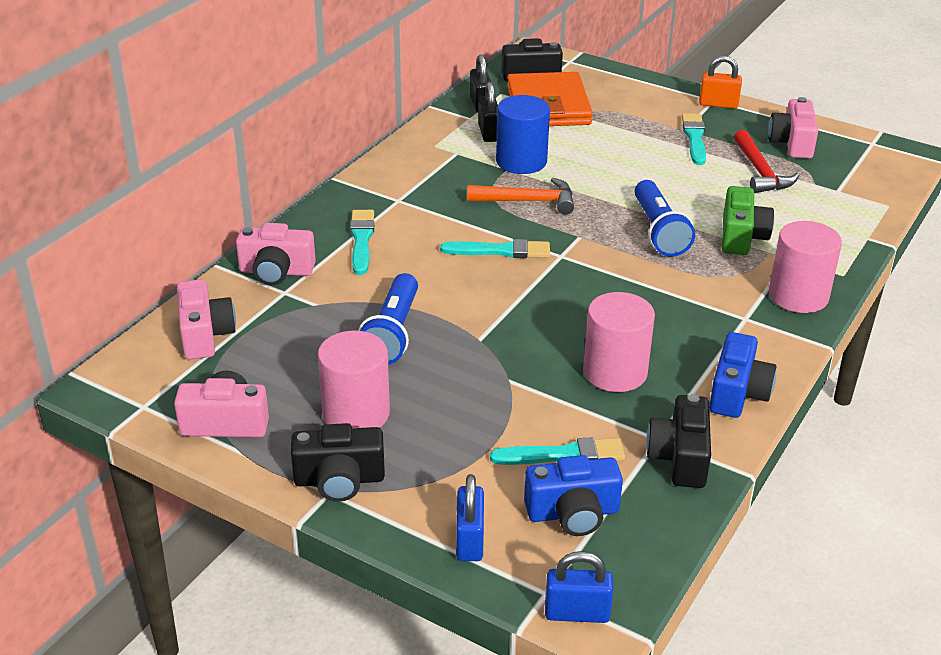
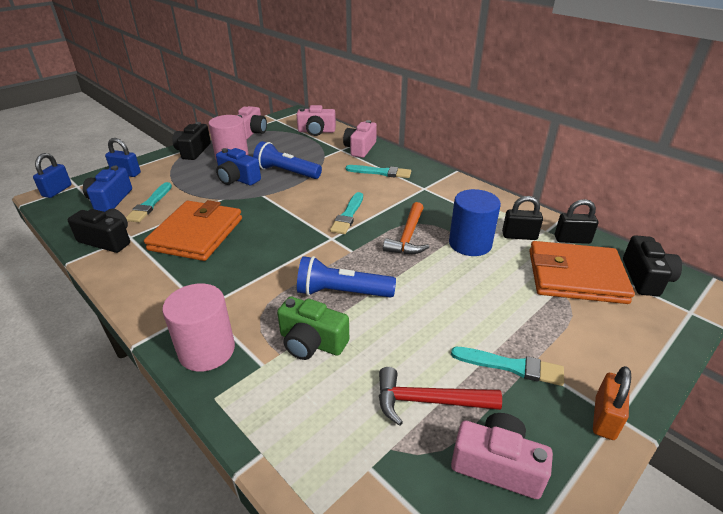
camera: 105 degrees right, 0 degrees up
pink cylinder [583,292,655,392] -> orange wallet [144,200,242,261]
blue camera [709,332,777,418] -> blue camera moved to [216,148,261,185]

